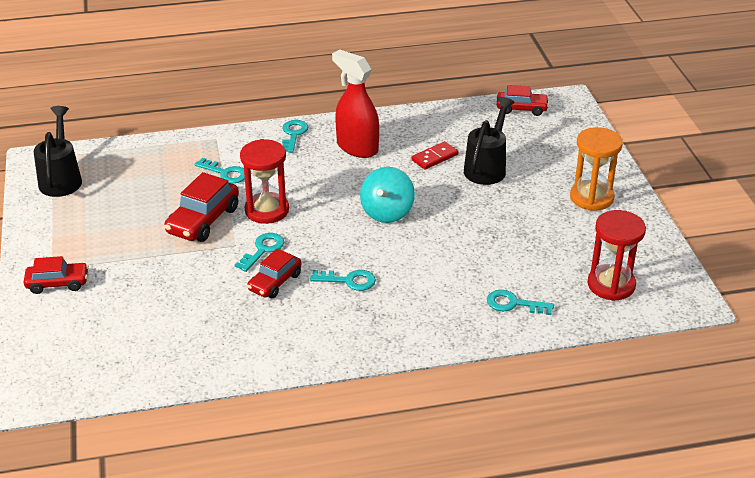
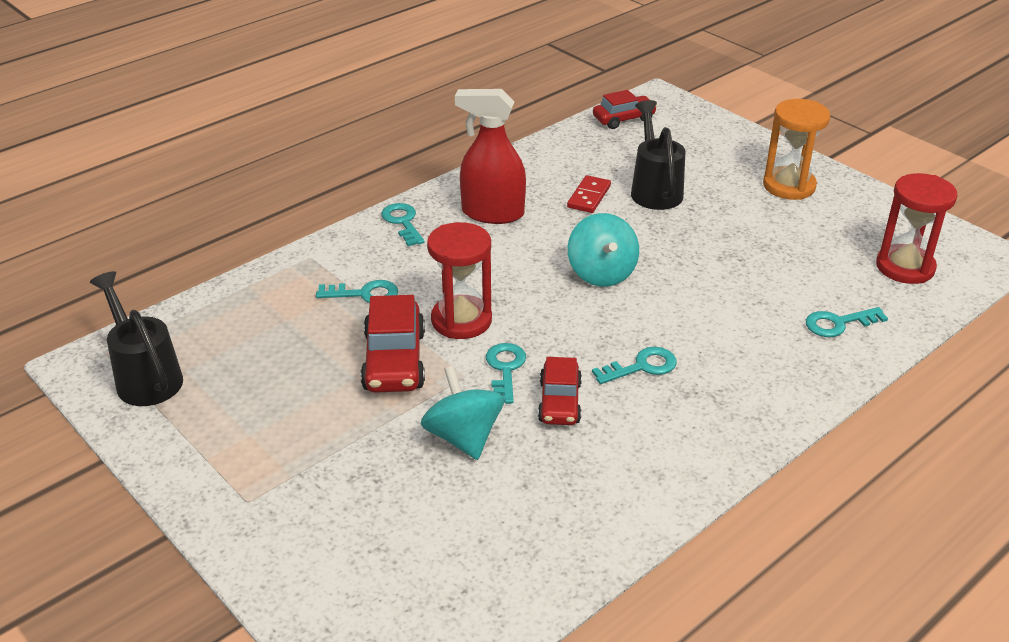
camera: 30 degrees left, 0 degrees up
red car [24,256,89,294] -> none
none -> turquoise spinning top [421,366,504,460]

